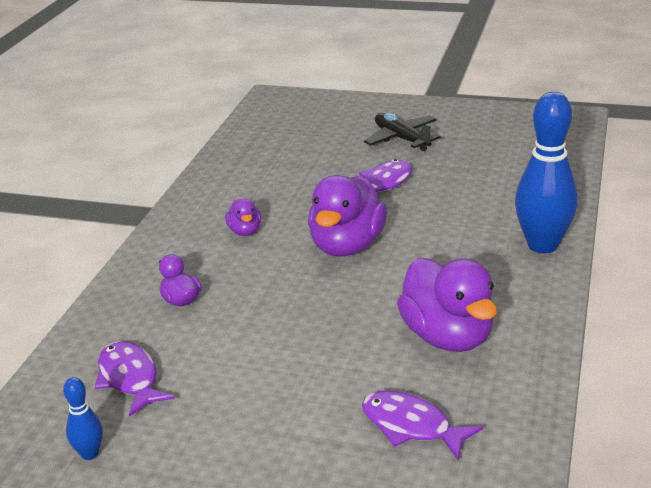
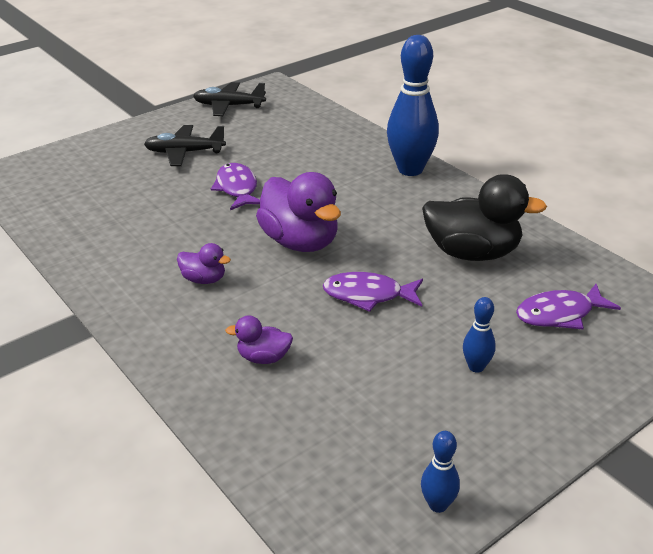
camera: 55 degrees left, 5 degrees up
purple fish [95,341,175,417] -> purple fish moved to [323,272,423,312]
purple duck [397,258,497,352] -> black duck [422,174,547,261]
none -> black plane [193,82,266,116]
none -> blue bowling pin [463,297,496,373]

